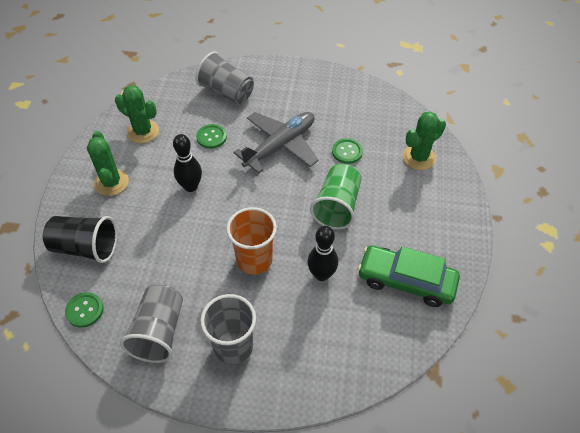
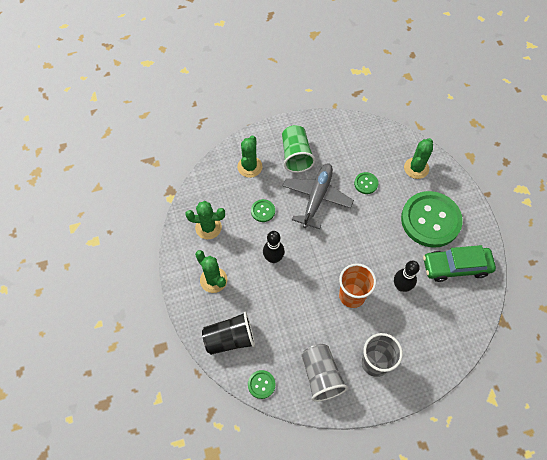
camera: 25 degrees left, 10 degrees up
grey cup [195,51,254,104] -> green cactus [237,136,263,178]
green cup [310,164,361,230] -> green cup moved to [282,125,315,173]
none -> green button [401,191,463,248]

